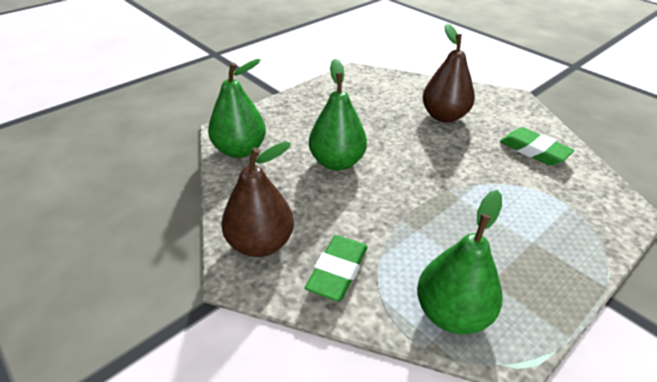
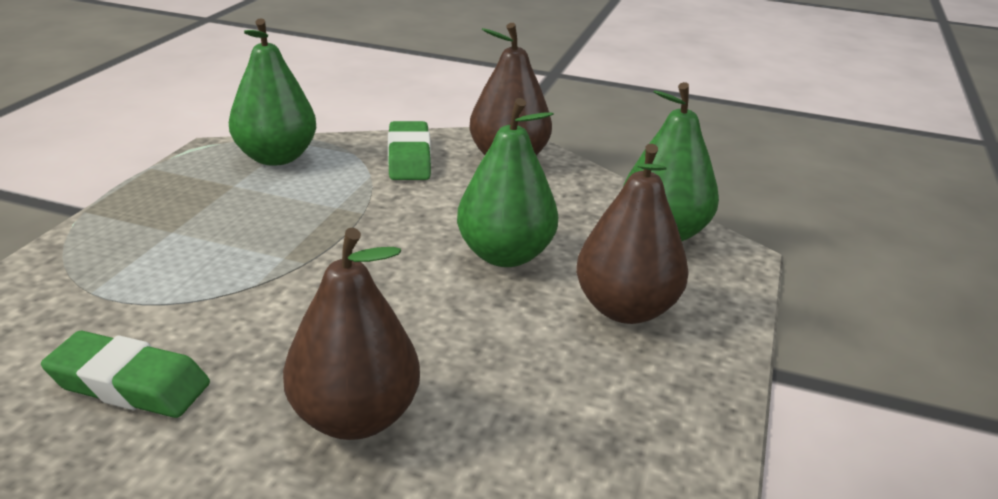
camera: 150 degrees right, 10 degrees down
none -> brown pear [576,144,689,324]

